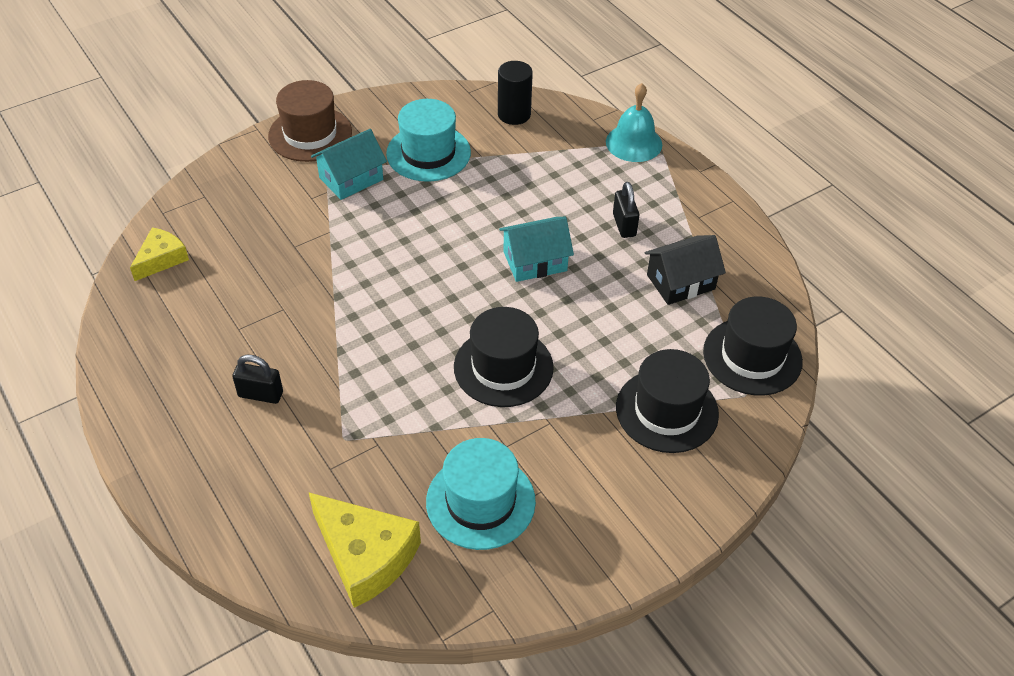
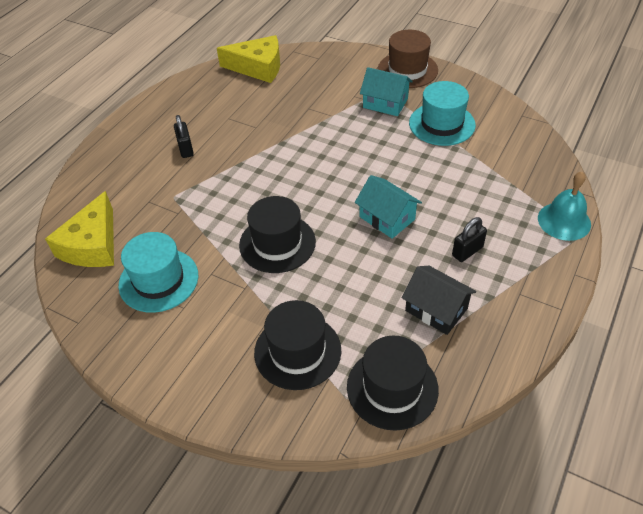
camera: 65 degrees right, 0 degrees up
yellow cheese [130,227,189,281] -> yellow cheese [217,35,280,83], size x1.68
black cylinder [498,61,533,125] -> none

